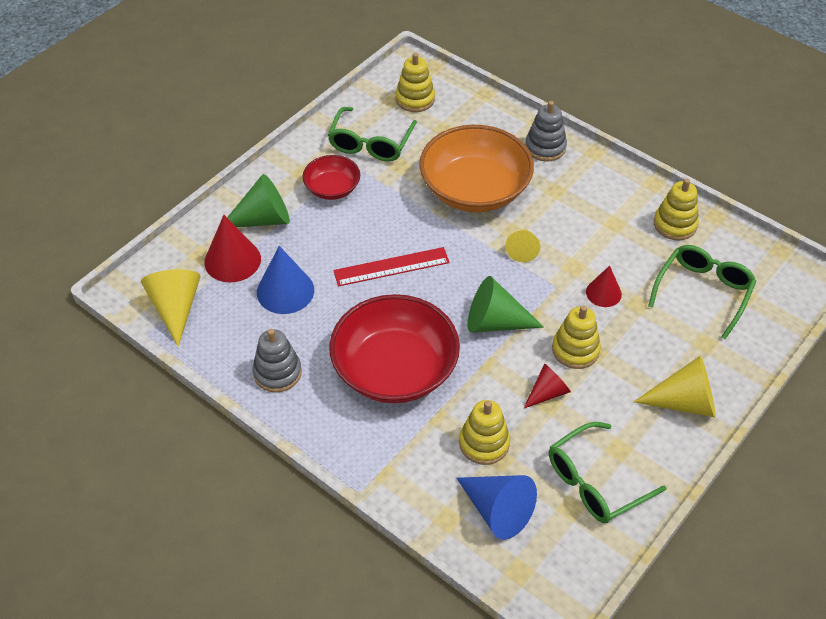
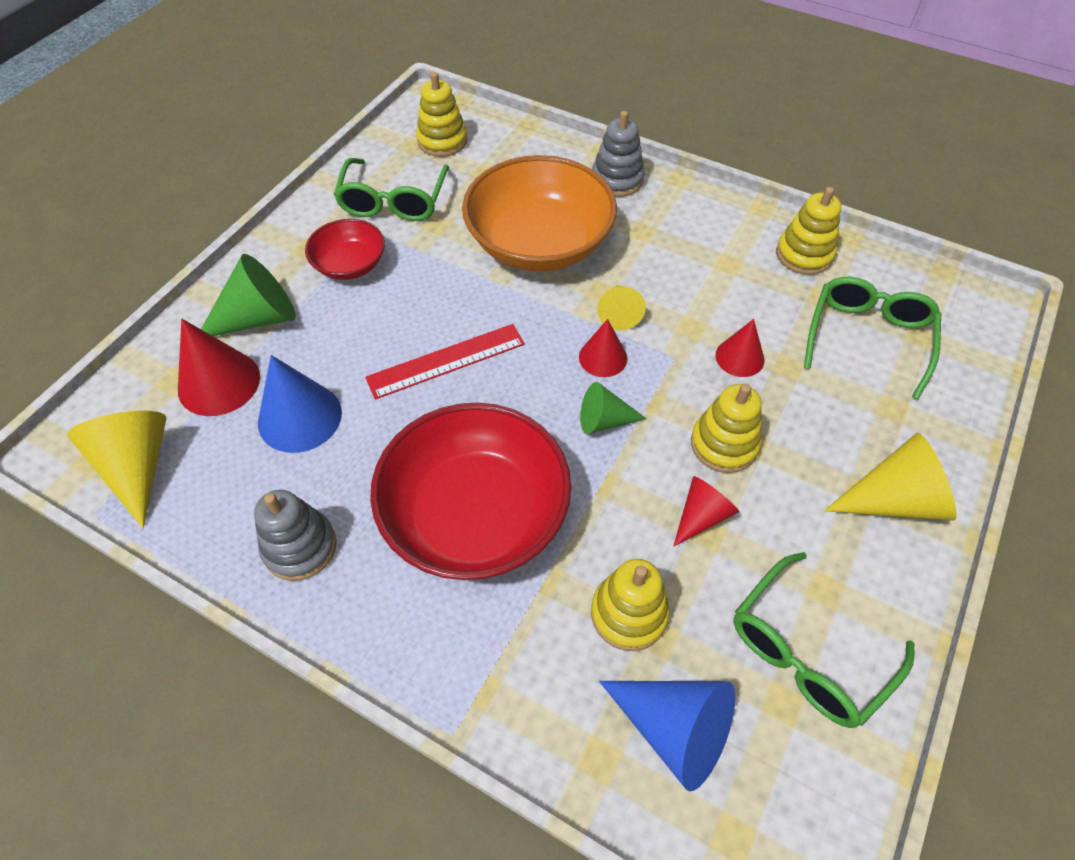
camera: 10 degrees left, 5 degrees up
green cone [468,276,544,333] -> green cone [580,382,647,434], size x0.62
none -> red cone [579,319,627,377]

